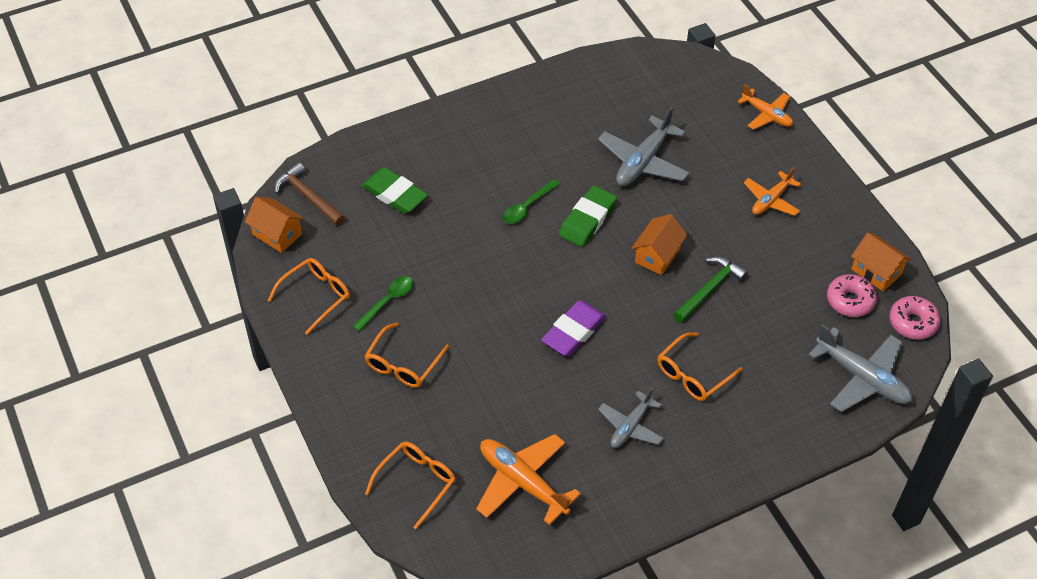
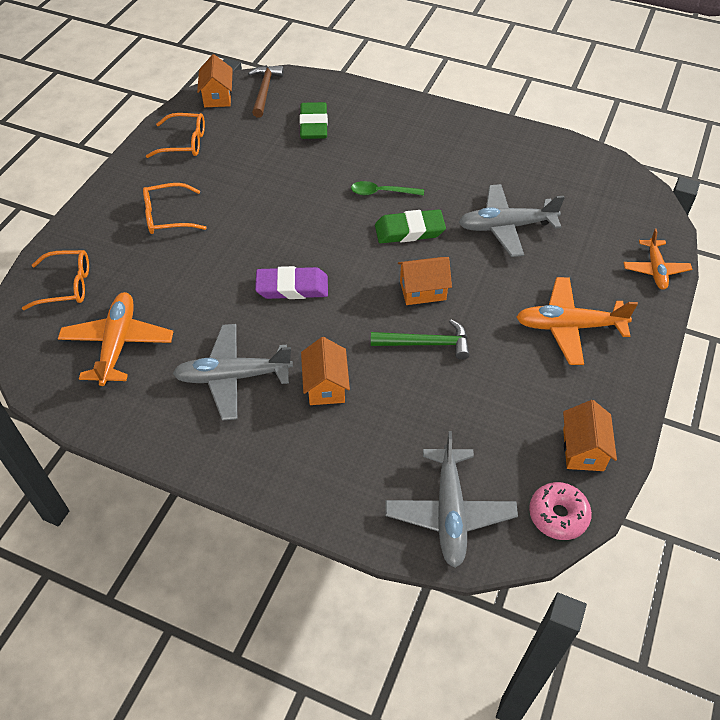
camera: 50 degrees right, 0 degrees up
green spoon [352,276,413,332] -> none
grey plane [598,387,664,448] -> grey plane [173,324,293,421], size x1.58
orange glasses [658,332,743,401] -> orange house [301,337,350,405]
orange plane [744,167,801,216] -> orange plane [516,277,638,365], size x1.58
pink donut [827,274,877,317] -> none

